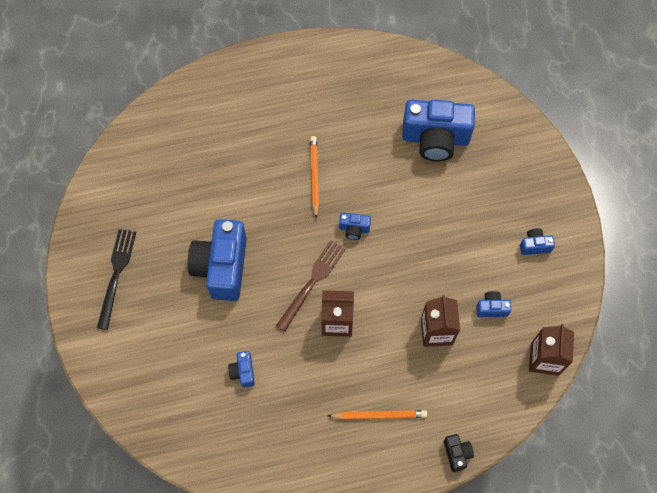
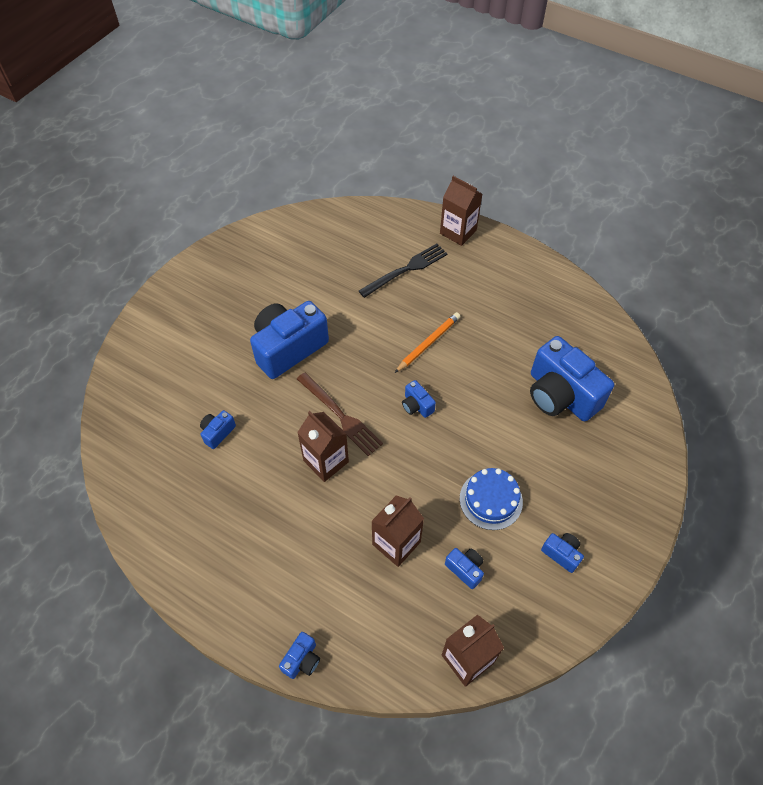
camera: 45 degrees right, 10 degrees down
black fork [97,229,136,330] -> black fork moved to [359,244,448,298]
brown fork [276,240,346,332] -> brown fork turned 60 degrees clockwise [297,372,383,456]
orange pencil [328,410,427,420] -> none
black camera [444,434,474,472] -> blue camera [279,632,320,679]
none -> brown carton [440,176,482,246]
none -> blue cake [460,468,523,530]

